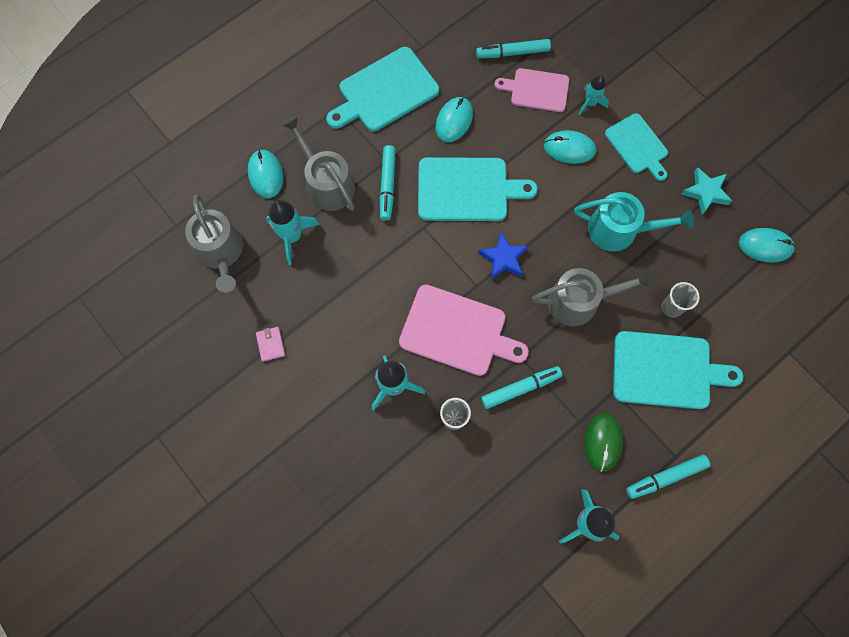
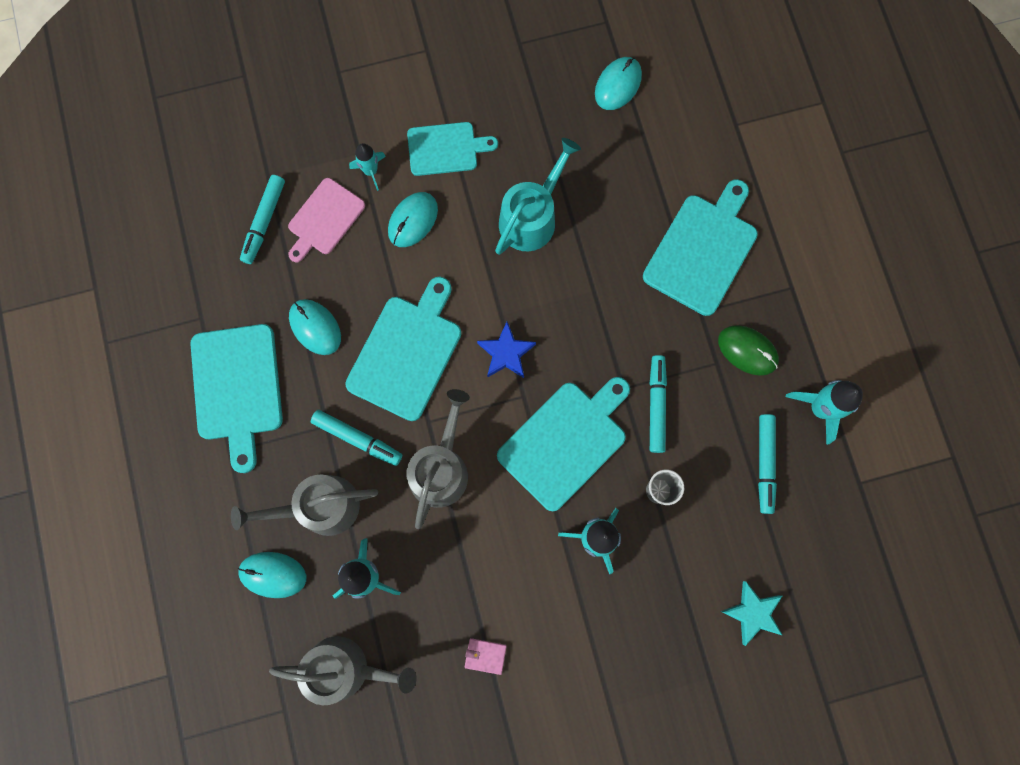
camera: 65 degrees left, 5 degrees up
pink cutting board [399,285,529,376] -> turquoise cutting board [497,377,630,511]
grey watering can [532,268,653,326] -> grey watering can moved to [406,389,470,529]
turquoise marker [626,455,710,499] -> turquoise marker moved to [758,414,777,514]
grey cup [662,282,700,318] -> none
turquoise star [681,167,732,215] -> turquoise star moved to [720,581,783,646]

